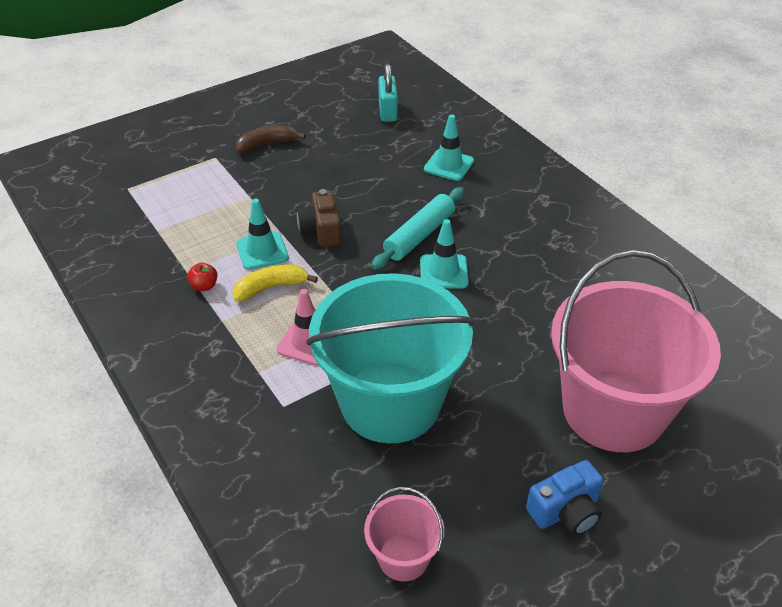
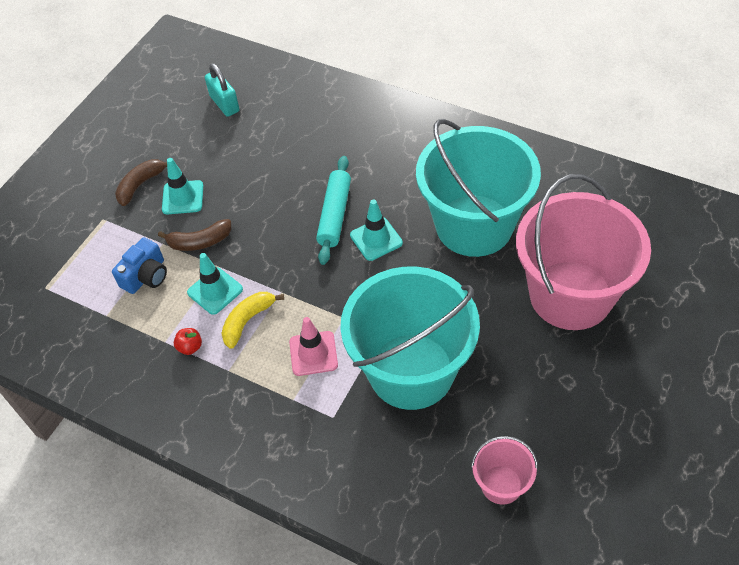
camera: 25 degrees left, 10 degrees up
brown camera [297,189,341,247] -> none
turquoise traffic cone [424,115,474,181] -> turquoise traffic cone moved to [162,158,203,214]
blue camera [526,460,604,536] -> blue camera moved to [112,237,167,294]
none -> brown banana [158,219,231,251]
none -> turquoise bucket [416,119,541,257]

